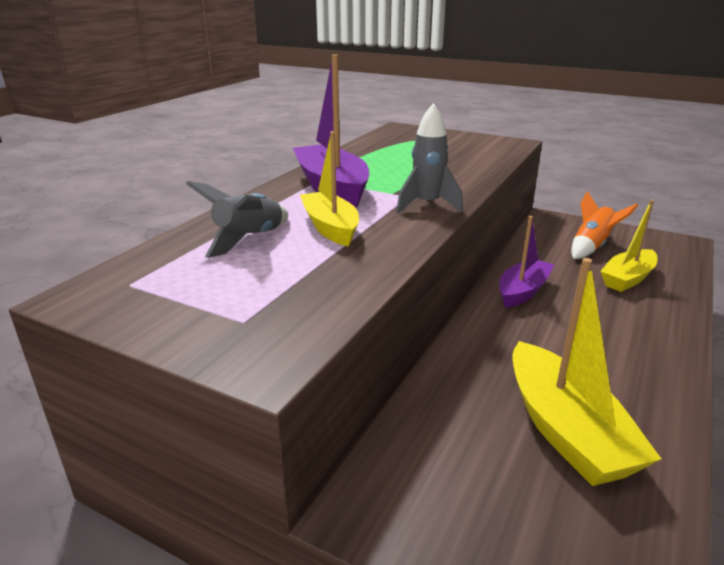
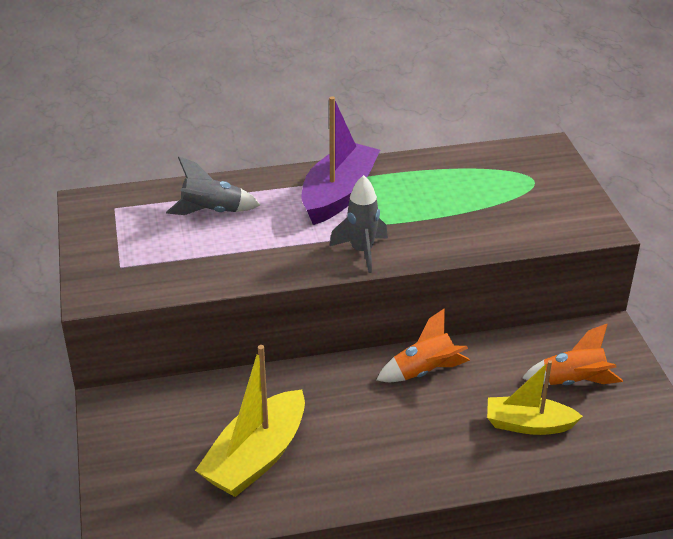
camera: 50 degrees right, 10 degrees up
yellow boat [300,131,359,247] -> none
purple boat [499,216,554,308] -> orange rocket [377,308,470,382]

